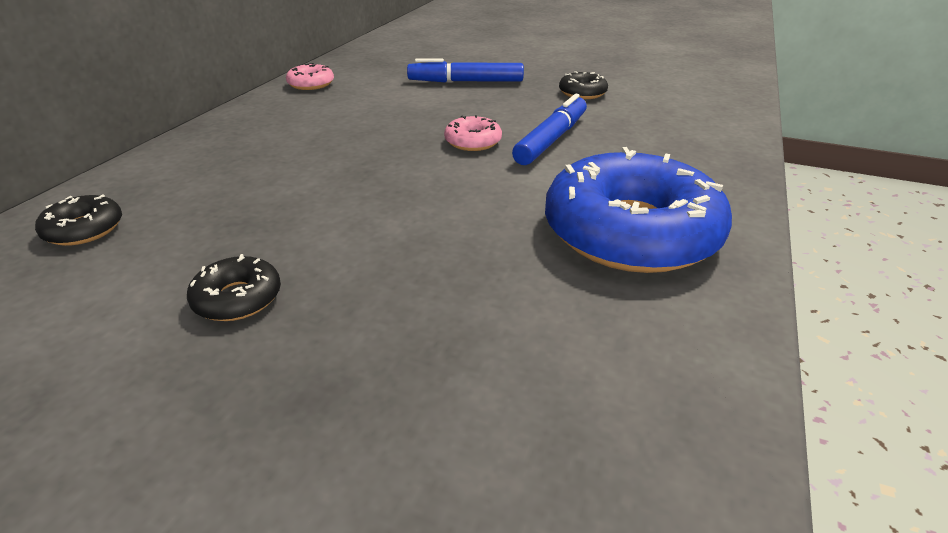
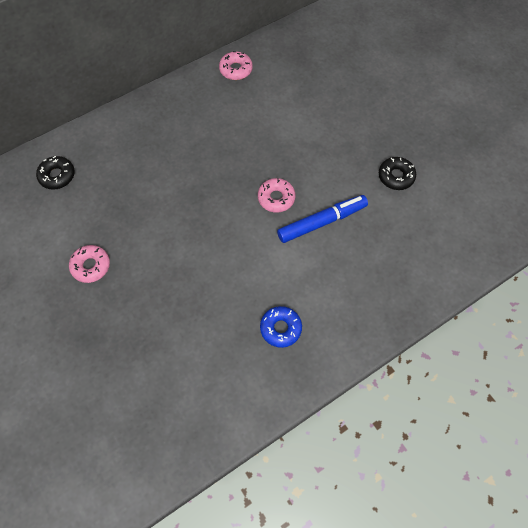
camera: 35 degrees right, 30 degrees up
black donut [187,254,281,321] -> pink donut [69,245,110,283]
blue marker [407,58,524,82] -> none
blue donut [545,147,732,273] -> blue donut [260,306,302,348], size x0.43

